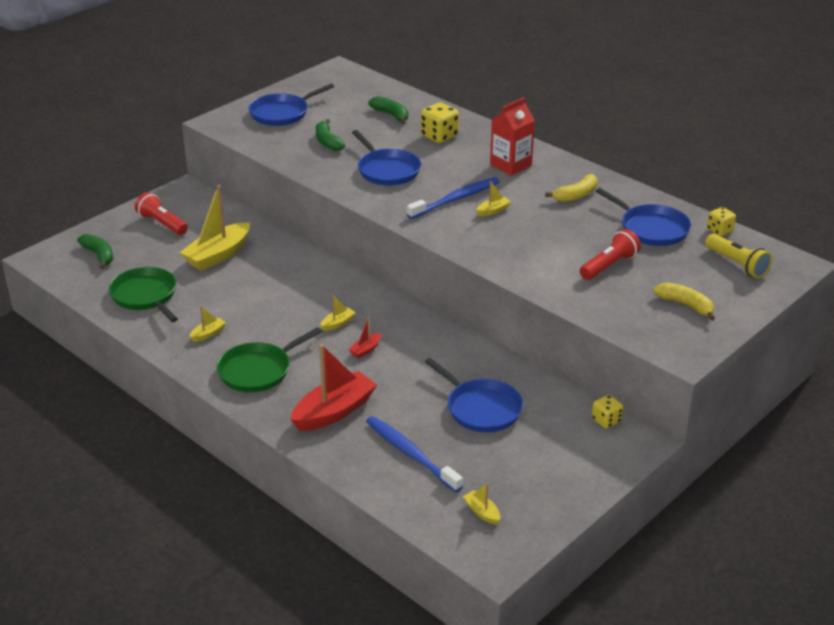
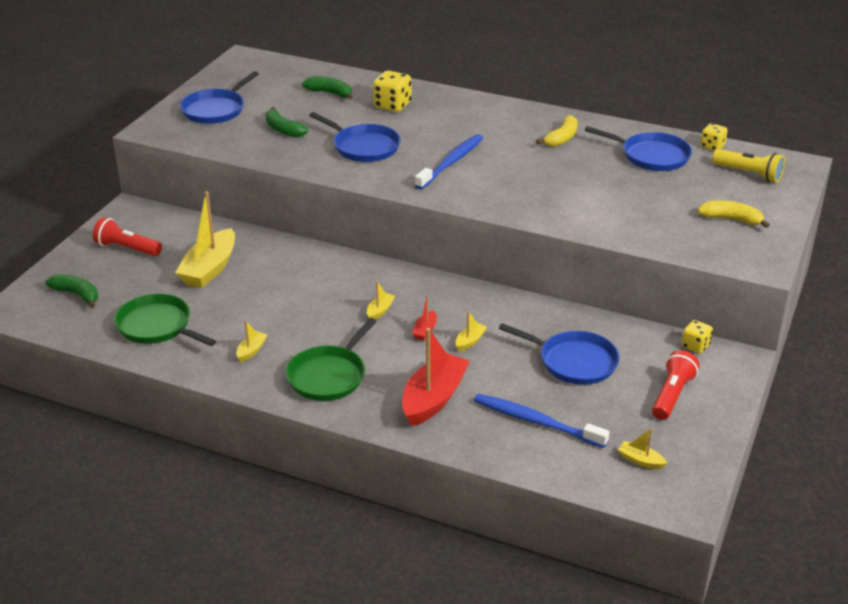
camera: 20 degrees left, 0 degrees up
yellow boat [476,181,511,216] -> yellow boat moved to [456,311,487,351]
red carton [490,97,535,176] -> none
red flashlight [580,229,641,280] -> red flashlight moved to [652,350,700,420]

